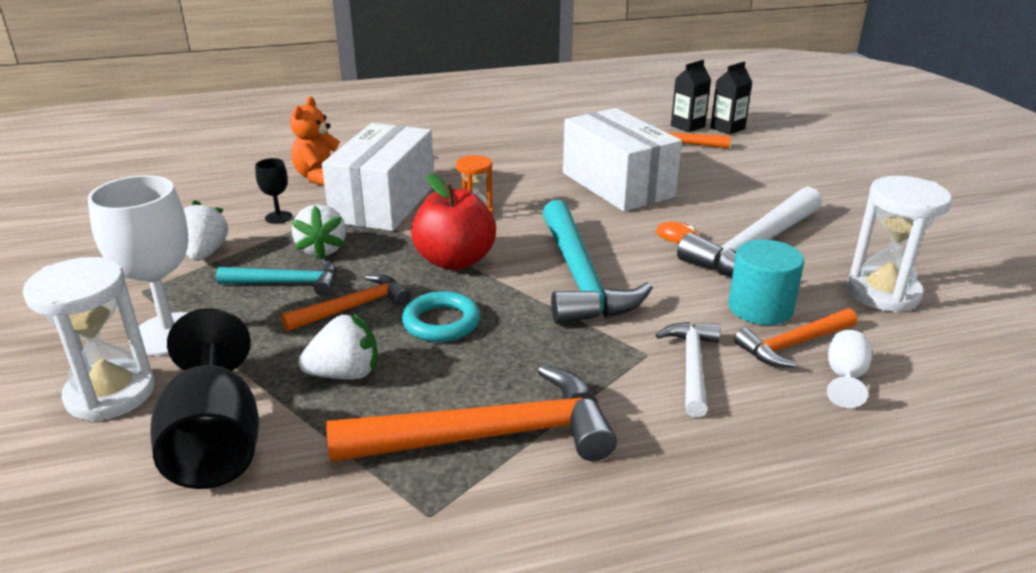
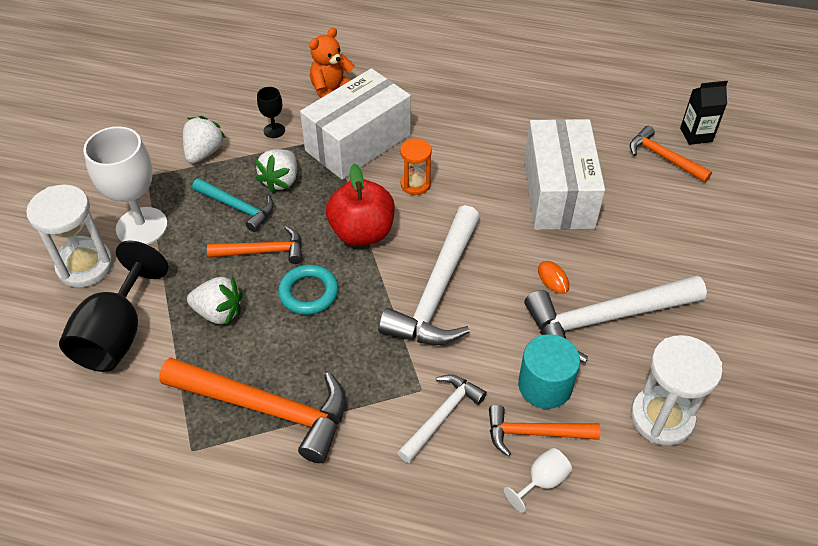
camera: 30 degrees right, 20 degrees up
turquoise hammer [542,200,653,324] -> white hammer [378,205,480,345]
black carton [710,61,752,135] -> none

